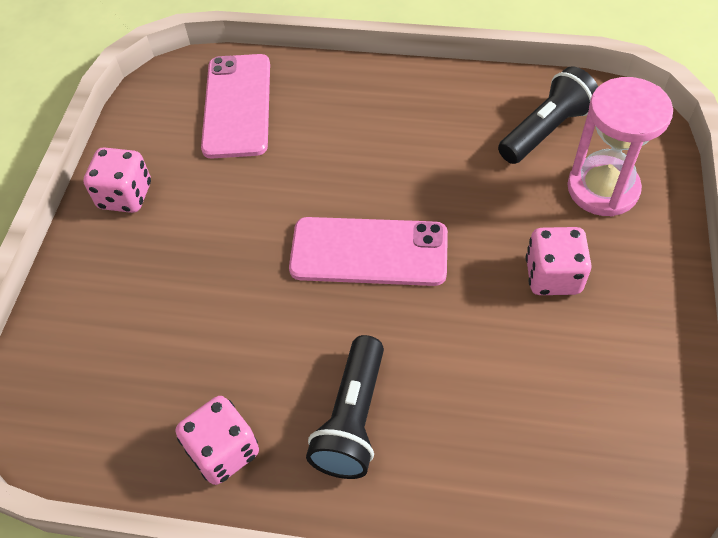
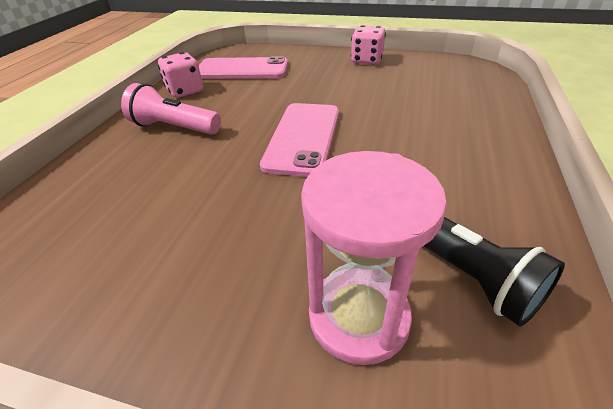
camera: 95 degrees right, 15 degrees down
pink phone [201,54,270,158] -> pink phone moved to [199,56,288,79]
black flashlight [306,335,384,479] -> pink flashlight [121,83,221,135]
pink dice [526,227,591,295] -> none

